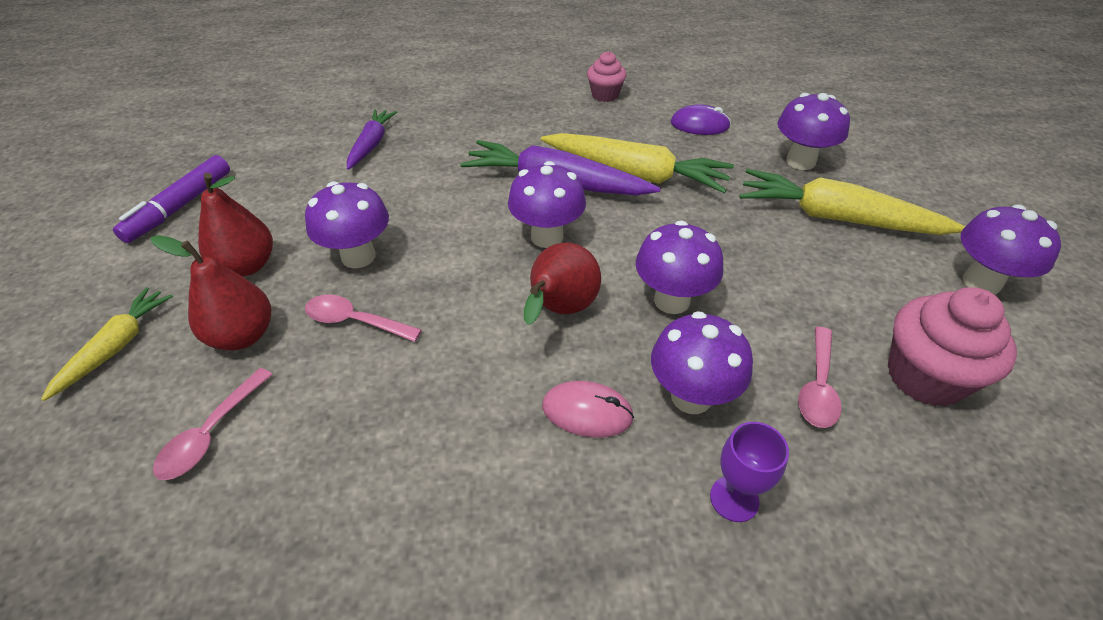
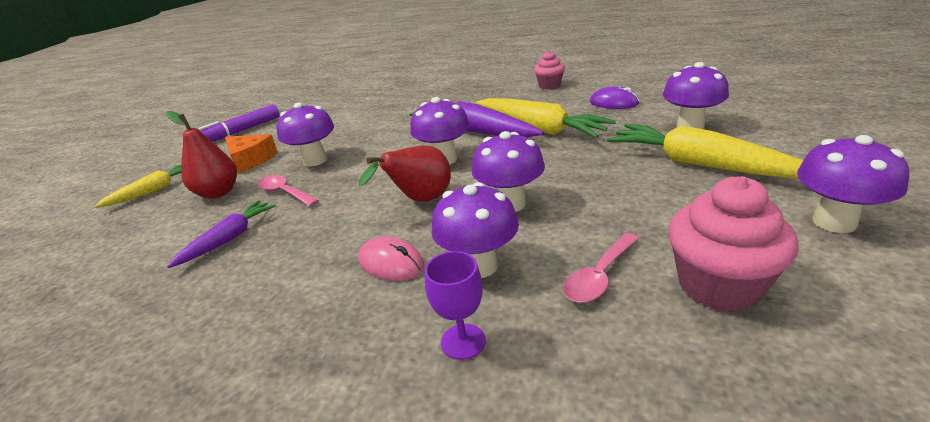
camera: 25 degrees right, 15 degrees down
pink spoon [153,368,273,480] -> none
red pear [198,173,273,277] -> orange cheese [225,134,278,173]
purple carrot [347,109,397,170] -> purple carrot moved to [167,200,276,268]

